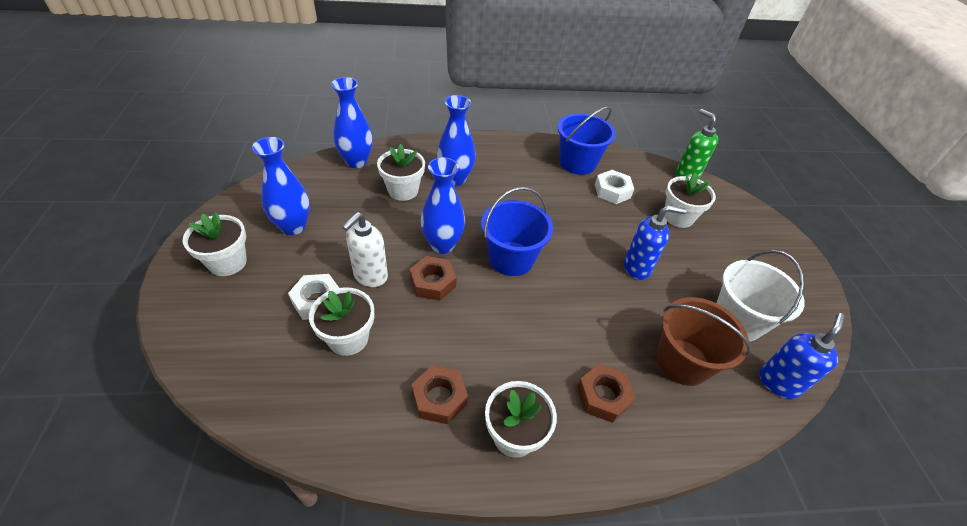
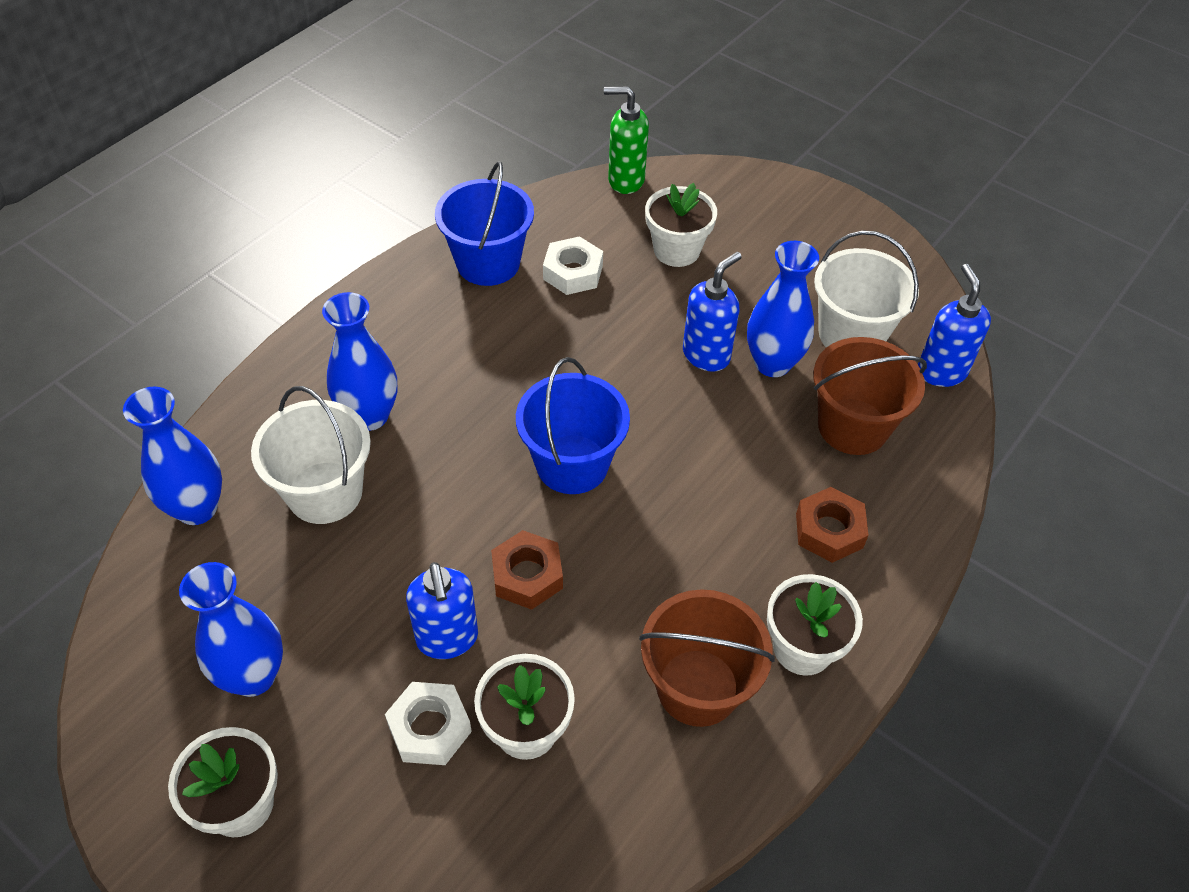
camera: 45 degrees left, 5 degrees up
white soap dispenser [342,212,388,287] -> blue soap dispenser [406,562,478,659]
white flower pot [377,144,425,201] -> white bucket [251,386,371,524]
brown nut [412,365,468,424] -> brown bucket [639,589,775,727]
blue vase [421,157,465,254] -> blue vase moved to [747,241,819,377]

